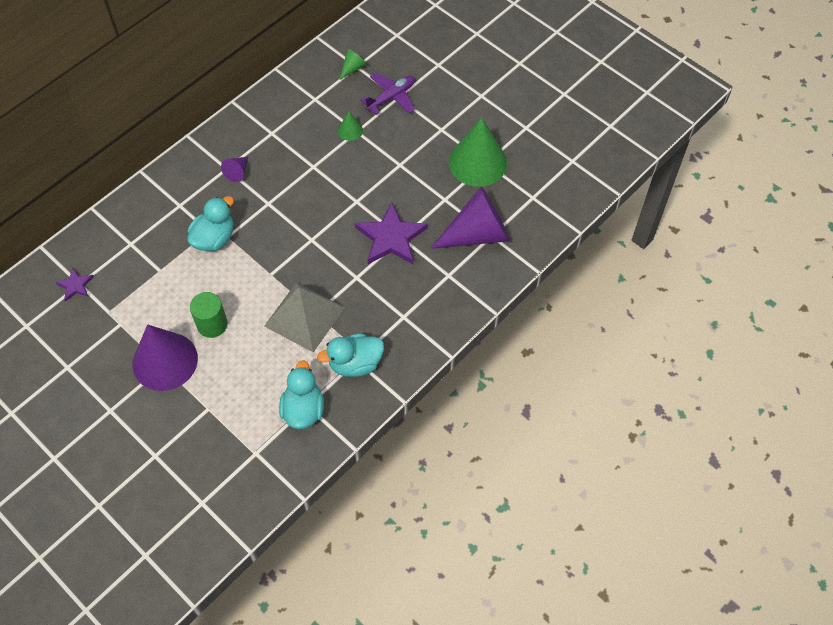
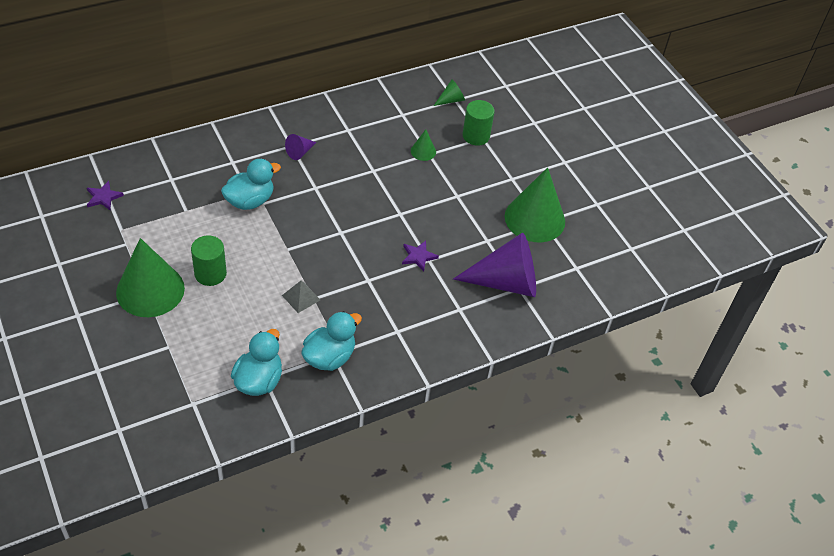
camera: 15 degrees right, 10 degrees down
purple cone [133,324,198,391] -> green cone [116,238,185,317]
grey pyramid [264,283,345,353] -> grey pyramid [282,281,320,313], size x0.45
turquoise duck [317,333,384,377] -> turquoise duck turned 135 degrees clockwise [302,311,362,371]
purple star [355,202,428,265] -> purple star [402,241,439,272], size x0.50
purple plane [360,73,415,115] -> green cylinder [463,100,495,146]

